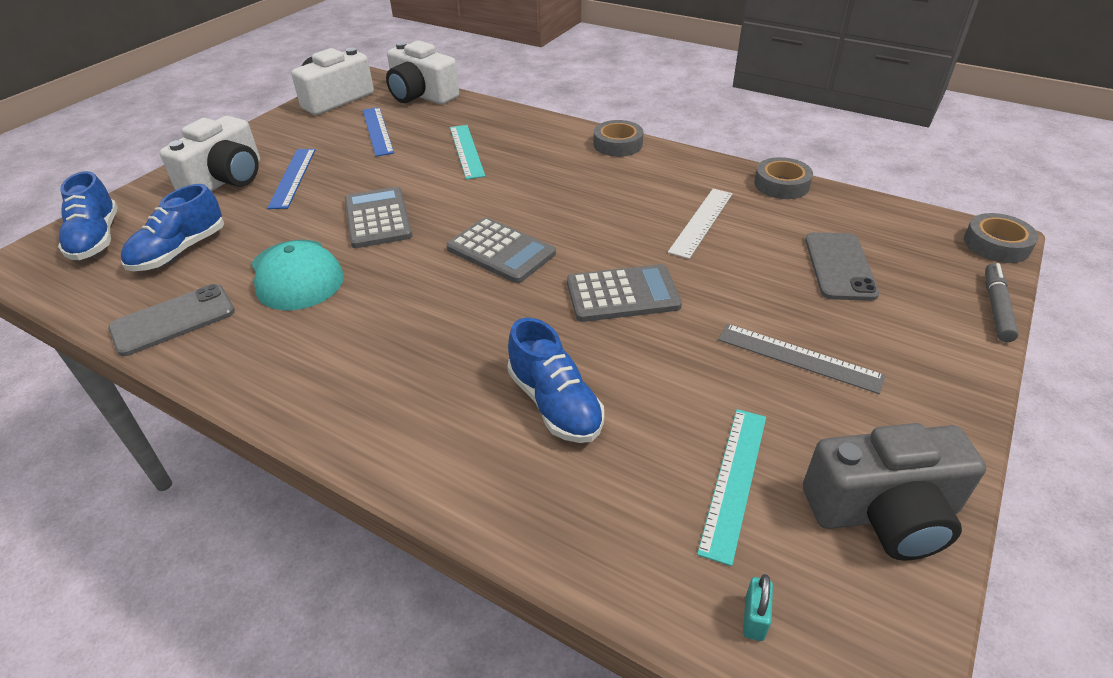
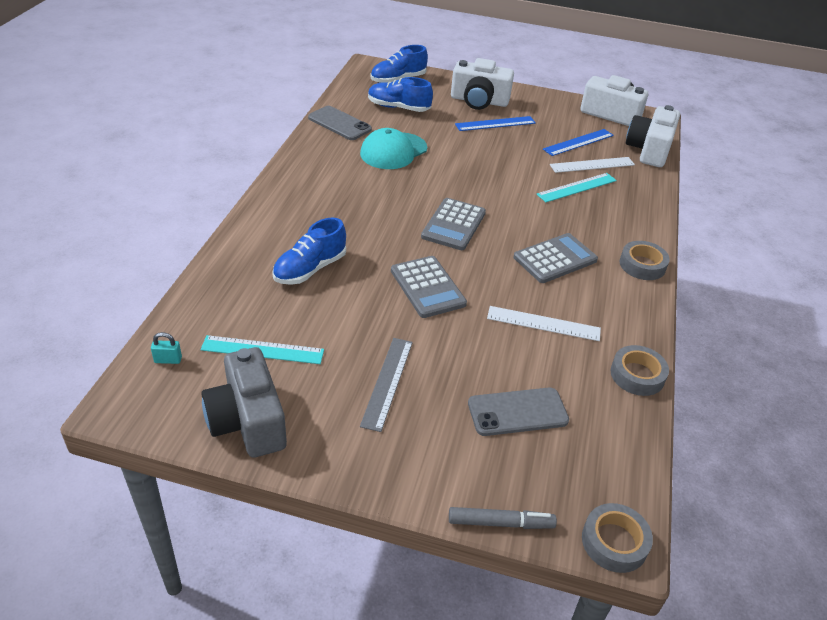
camera: 70 degrees right, 0 degrees up
grey calculator [345,187,412,248] -> grey calculator moved to [513,233,598,283]
none -> white ruler [550,157,635,173]

